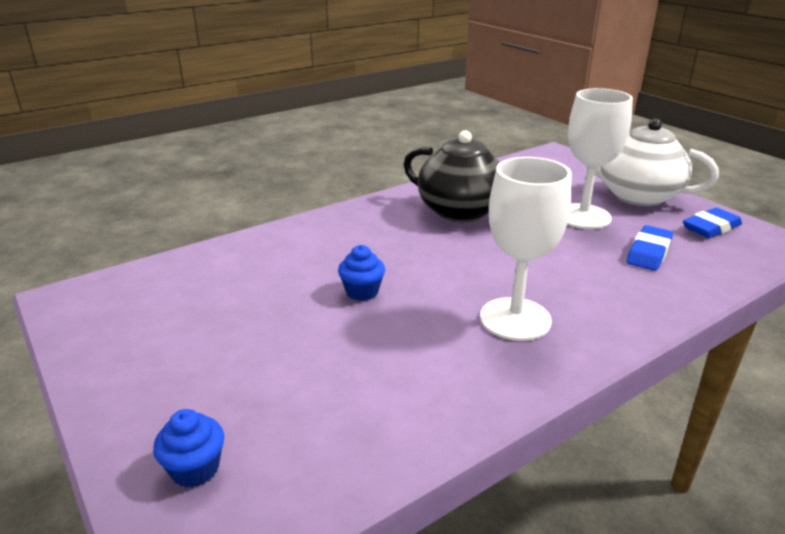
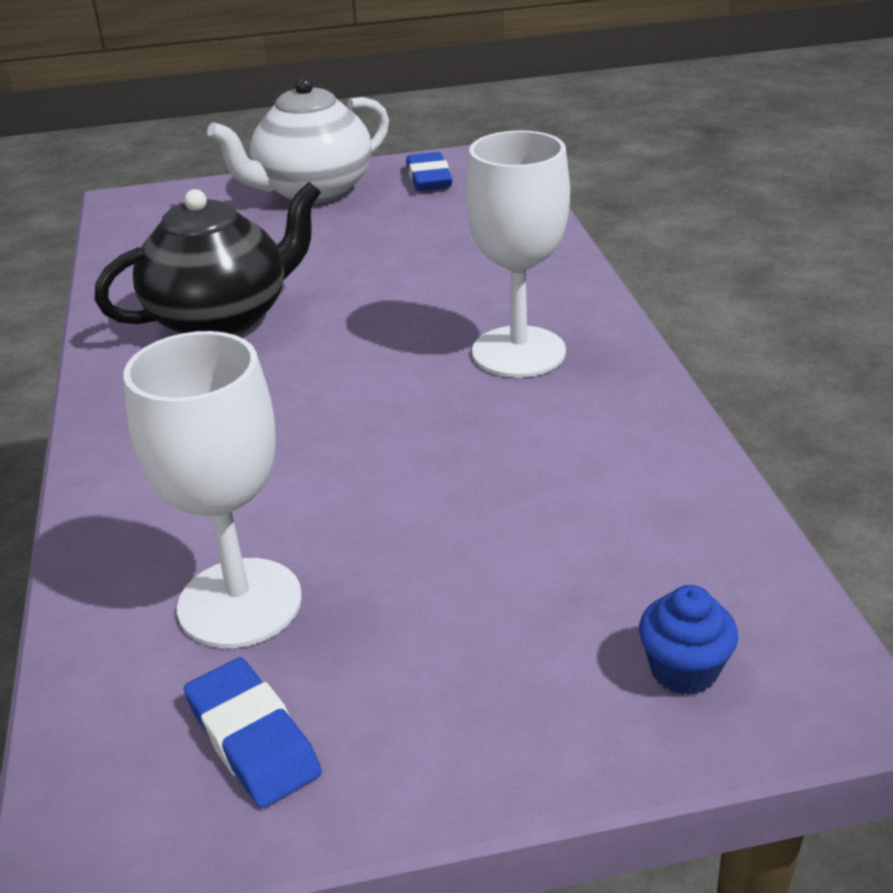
camera: 65 degrees left, 5 degrees up
blue cupcake [338,245,385,301] -> none
white goblet [567,88,633,229] -> white goblet moved to [123,331,302,648]
blue eraser [626,225,673,271] -> blue eraser moved to [184,657,322,808]

